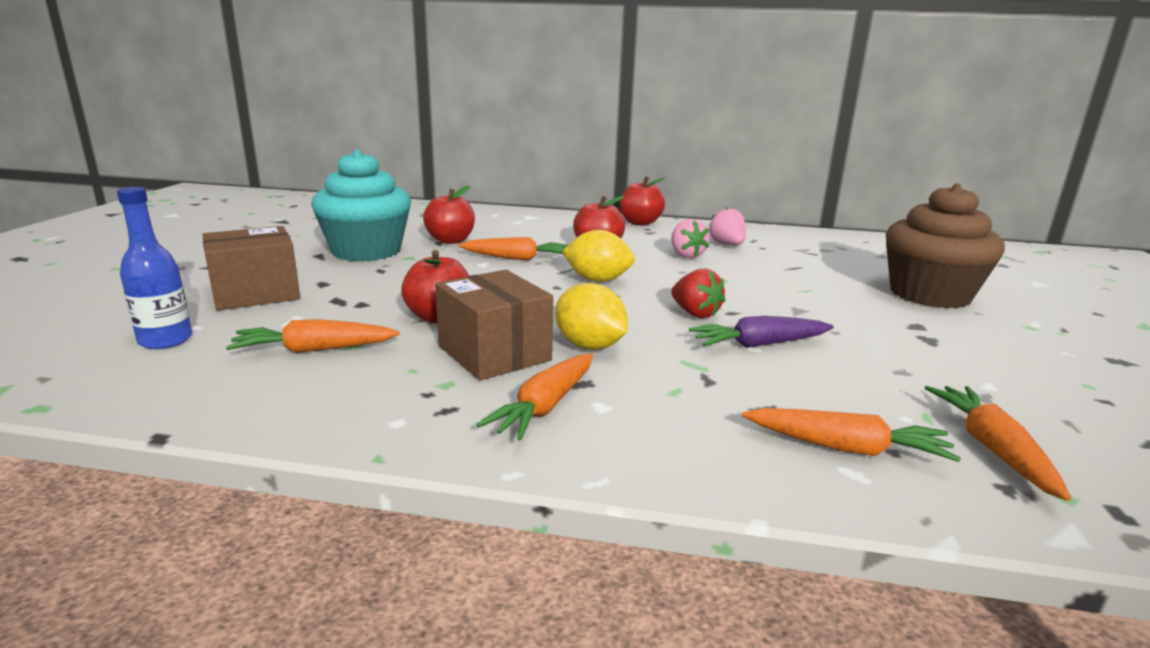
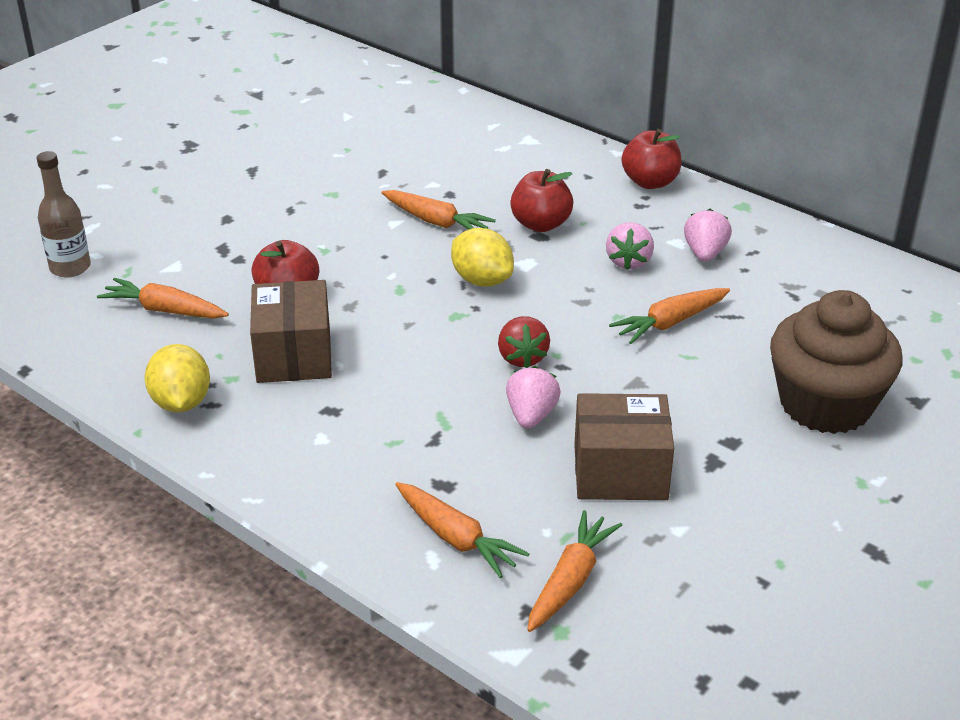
camera: 30 degrees right, 15 degrees up
blue bottle [117,187,192,349] -> brown bottle [37,151,91,278]
brown box [202,226,300,311] -> brown box moved to [574,393,674,500]
turquoise cupcake [311,150,411,262] -> none
red apple [423,185,475,244] -> none
orange carrot [477,354,593,441] -> orange carrot moved to [609,288,730,344]
yellow lemon [555,283,627,350] -> yellow lemon moved to [144,344,210,412]
purple carrot [689,316,834,348] -> pink strawberry [506,366,561,429]

